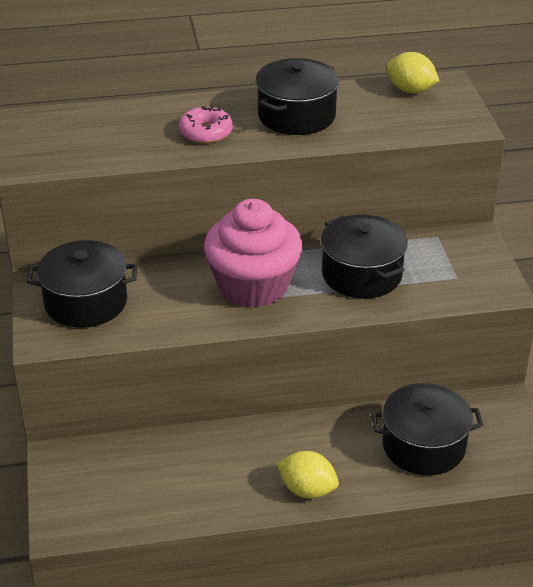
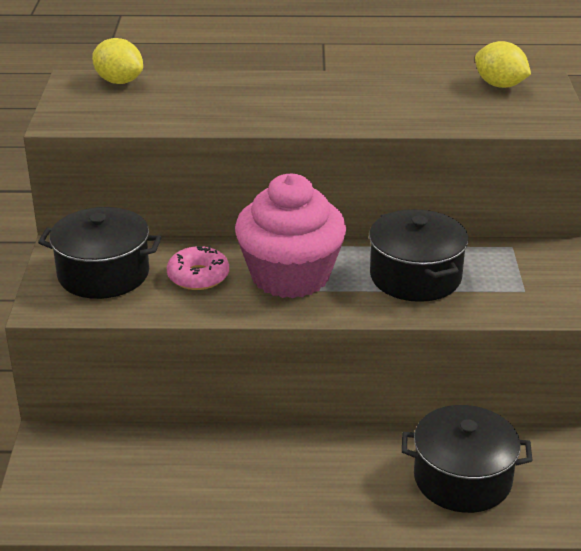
camera: 10 degrees right, 5 degrees down
pink donut [179,105,233,144] -> pink donut moved to [167,246,229,290]
black pot [255,58,340,135] -> none
yellow lemon [276,451,339,498] -> yellow lemon moved to [92,38,143,84]

